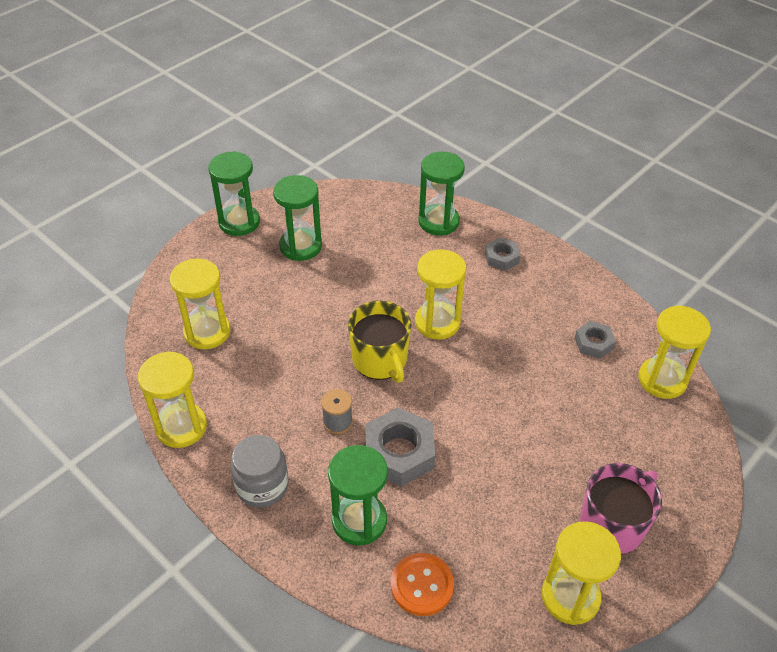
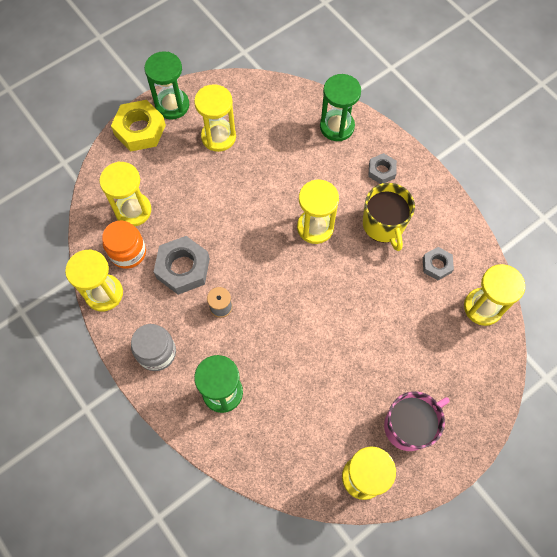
camera: 10 degrees right, 20 degrees up
green hourglass [273,175,322,261] -> yellow hourglass [194,84,236,152]
yellow mug [348,301,412,383] -> yellow mug moved to [363,183,415,251]
grey nut [366,408,435,486] -> grey nut moved to [154,236,210,295]
orange button [391,553,454,616] -> none
none -> orange jar [102,220,146,269]
none -> yellow nut [111,100,166,151]

